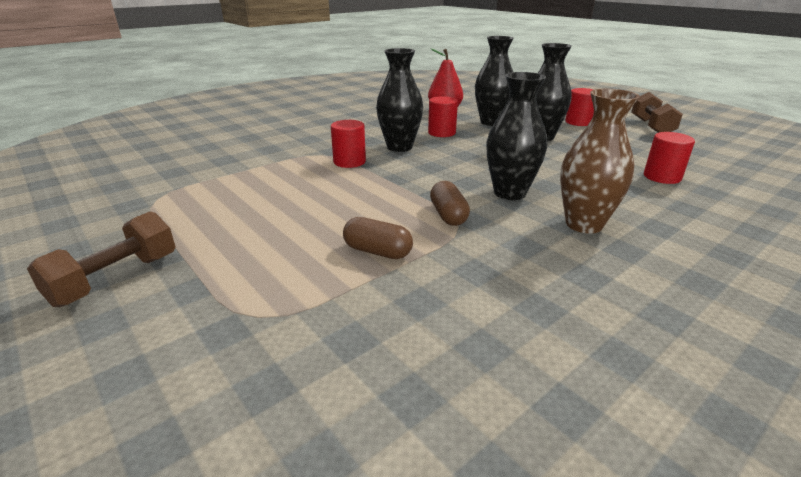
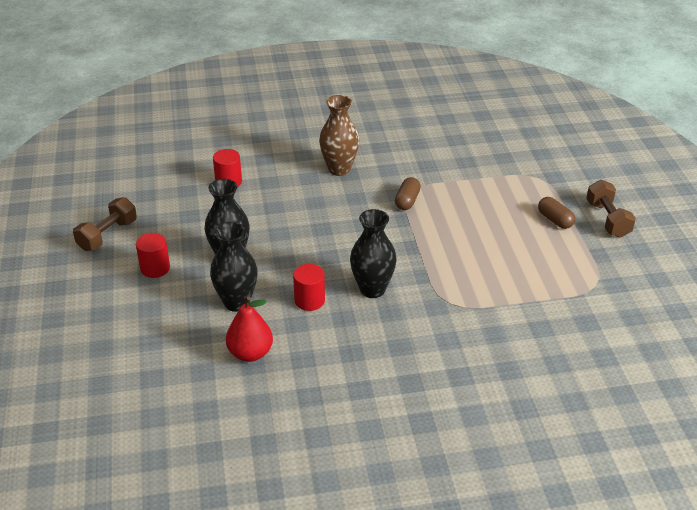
camera: 150 degrees left, 10 degrees up
brown dumbbell [27,211,176,307] -> brown dumbbell turned 75 degrees counterclockwise [586,180,636,238]
red cylinder [331,120,366,168] -> none
brown capsule [343,217,413,259] -> brown capsule moved to [538,197,575,229]
black vase [486,72,547,200] -> none

